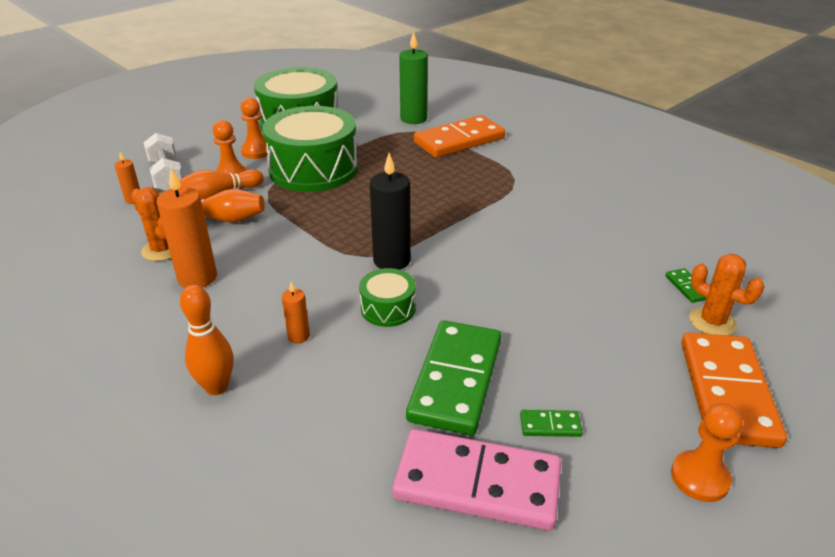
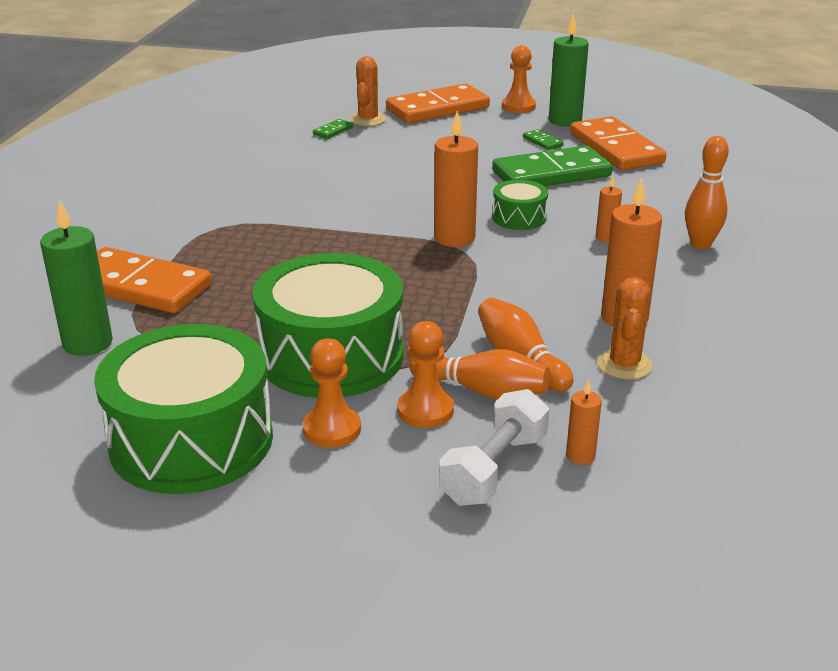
camera: 125 degrees left, 5 degrees down
black candle [370,153,411,270] -> orange candle [434,111,478,247]
pink domino [392,429,561,531] -> orange domino [570,116,666,170]
none -> green candle [549,14,589,126]

